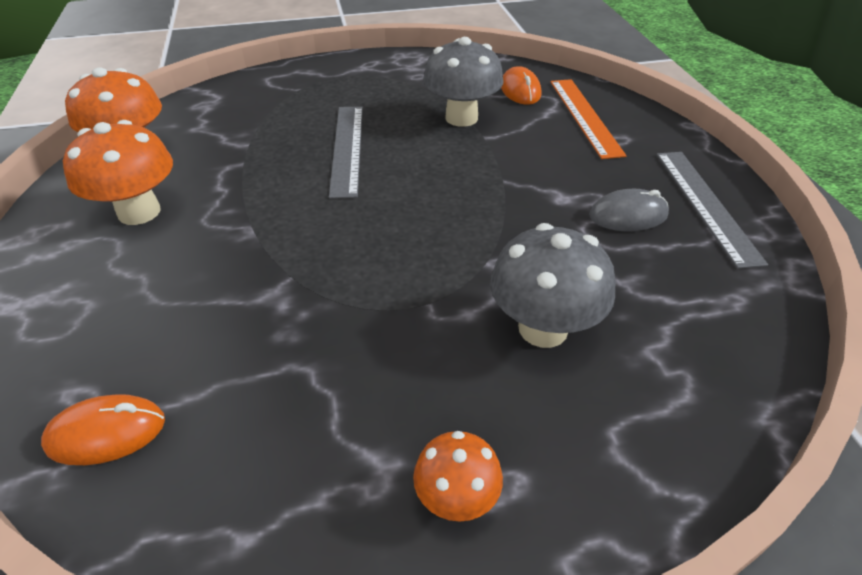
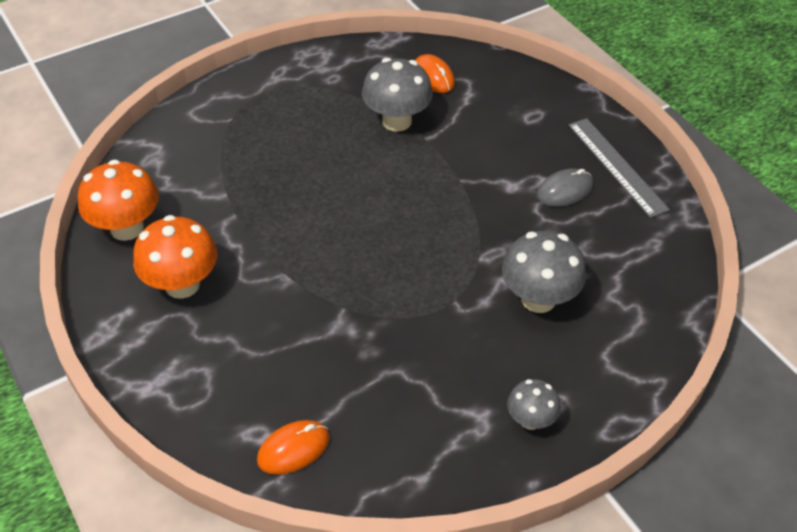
camera: 20 degrees left, 5 degrees up
grey ruler [329,106,363,199] -> none
orange mushroom [413,431,503,522] -> grey mushroom [507,379,561,430]
orange ruler [551,79,626,159] -> none

